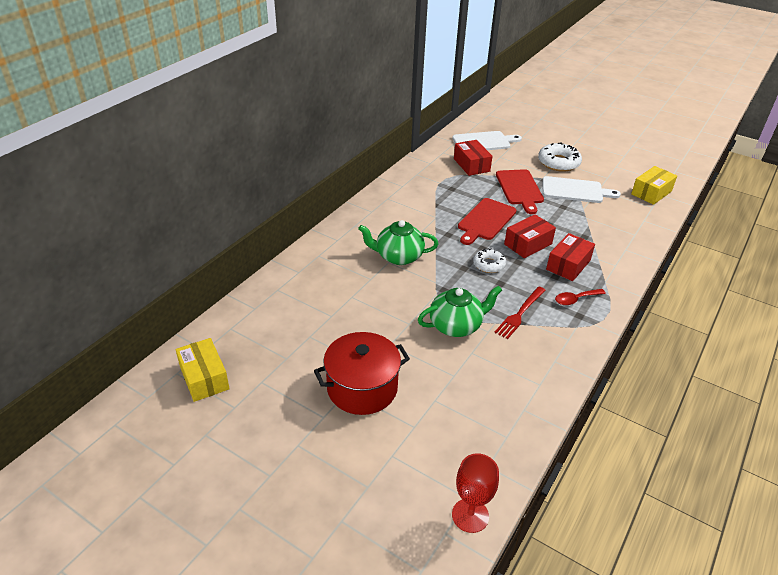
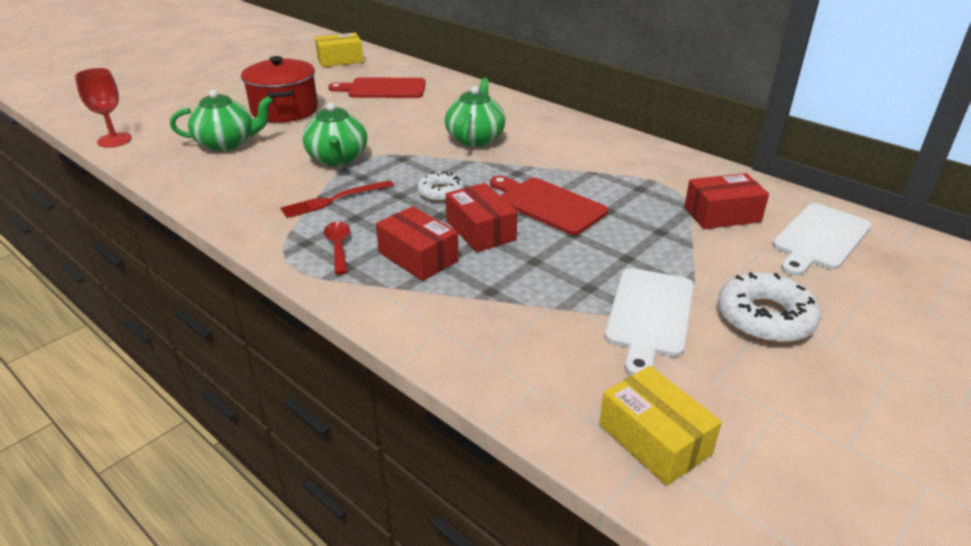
camera: 100 degrees right, 5 degrees down
white cutting board [452,131,522,150] -> white cutting board turned 45 degrees clockwise [772,203,872,276]
red fork [494,287,546,339] -> red fork turned 75 degrees counterclockwise [280,180,394,218]
red cutting board [496,169,544,214] -> red cutting board moved to [328,77,426,98]
none -> green teapot [170,90,273,151]

